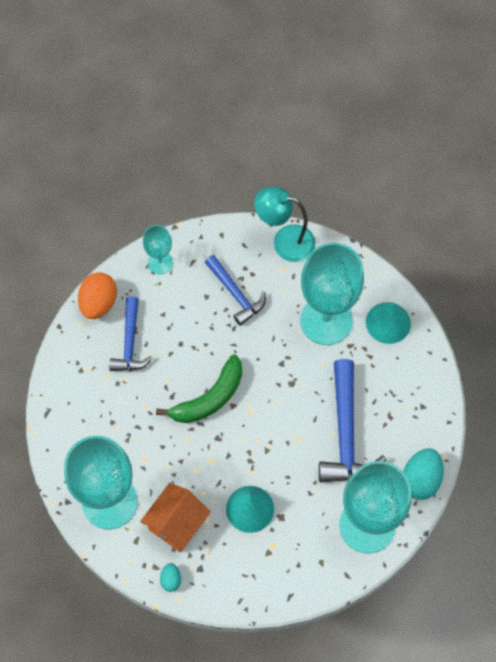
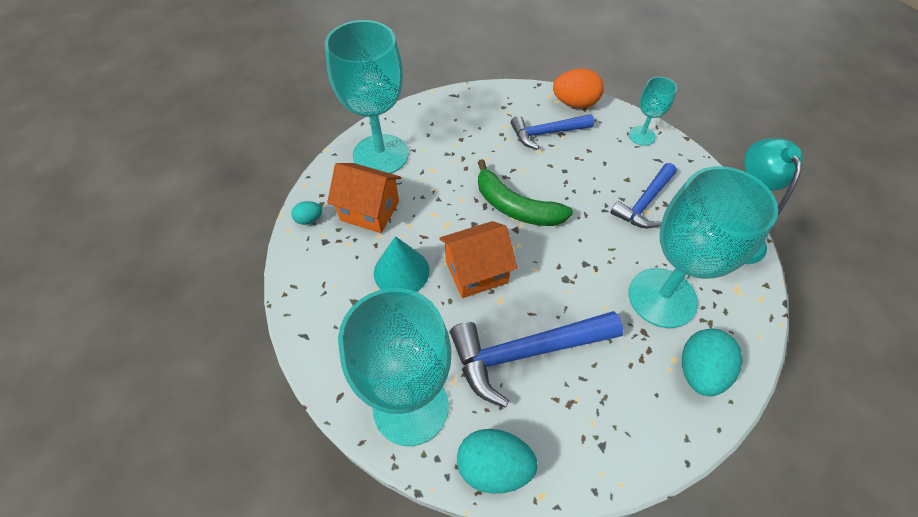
camera: 75 degrees right, 10 degrees down
turquoise cone [366,302,411,344] -> turquoise egg [682,329,743,396]
none -> orange house [439,221,517,298]

